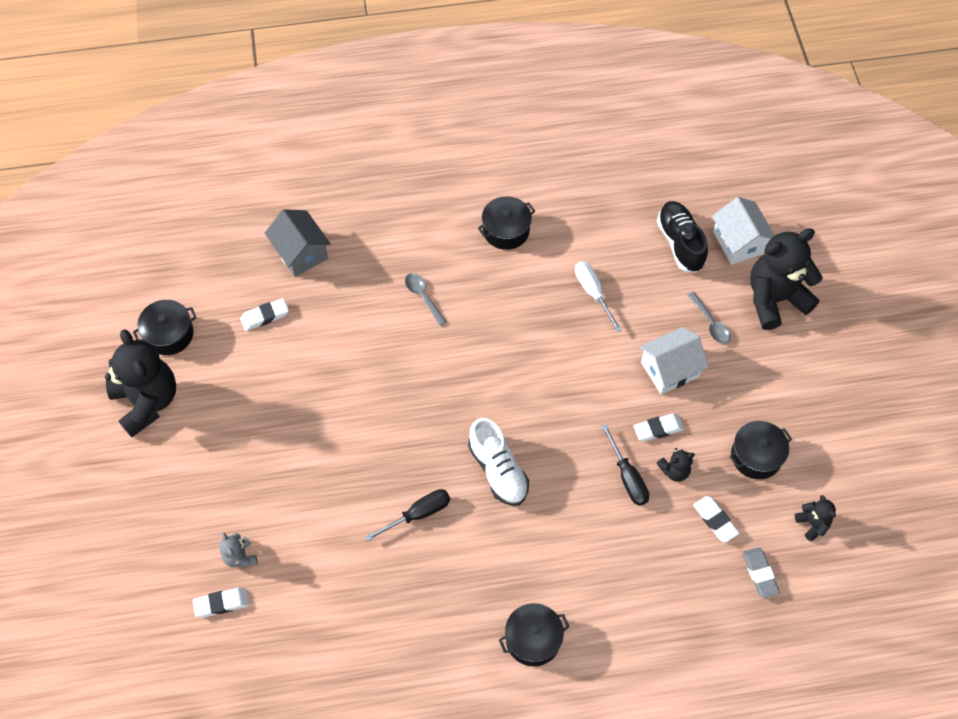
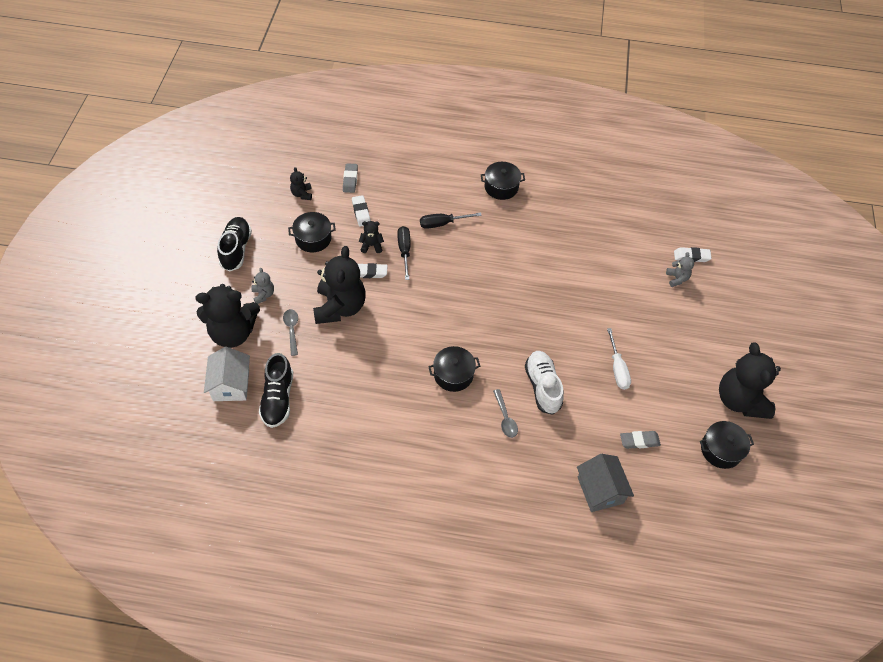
camera: 165 degrees left, 5 degrees down
white eraser [240,298,289,331] -> grey eraser [620,431,661,449]
black screwdriver [365,489,450,541] -> black screwdriver moved to [420,212,482,229]
white shoe [468,418,529,506] -> white shoe moved to [525,351,564,415]
black pot [478,196,535,250] -> black pot moved to [428,346,480,392]
white screwdriver [575,261,622,332] -> white screwdriver moved to [607,328,631,390]
white house [639,327,709,395] -> black teddy bear [313,246,366,324]
none -> black shoe [217,217,252,272]
none -> grey teddy bear [251,268,274,304]

